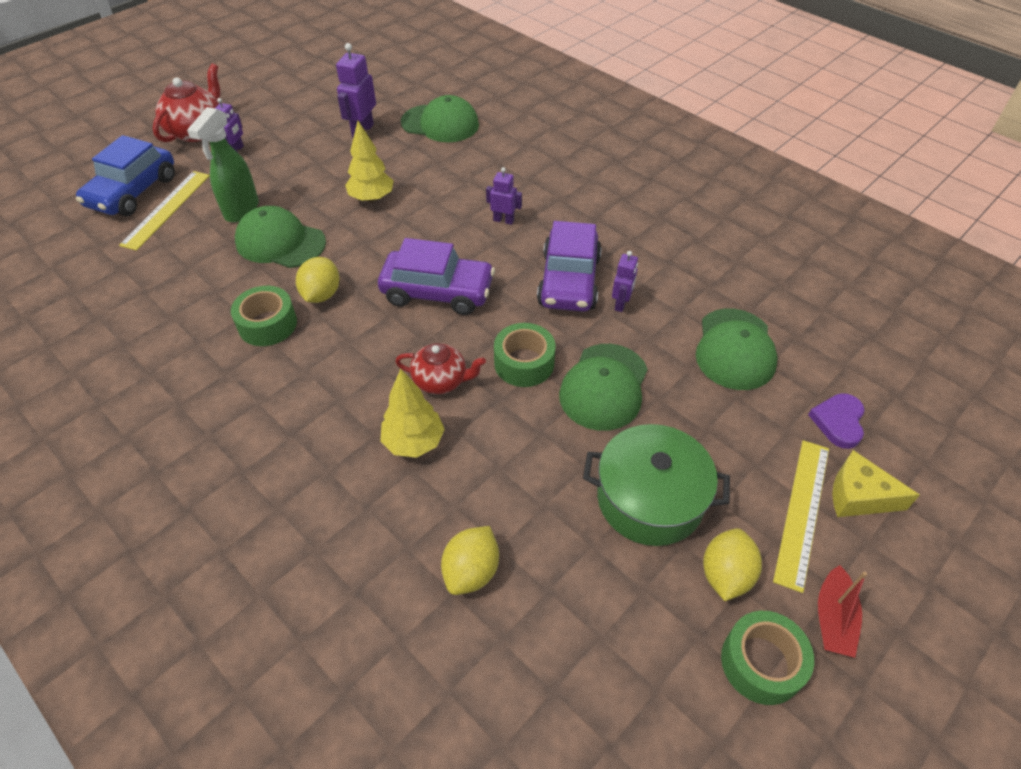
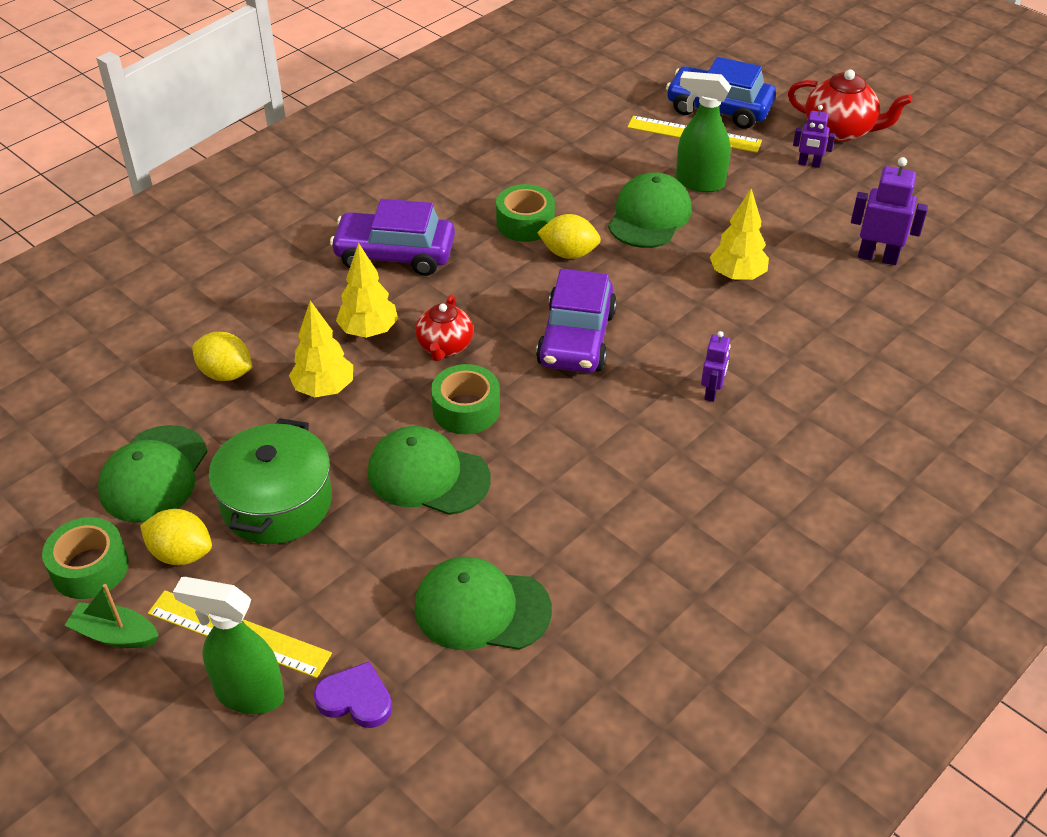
camera: 90 degrees right, 5 degrees down
green cap [401,95,479,142] -> green cap moved to [98,425,207,523]
purple car [537,221,602,312] -> purple car moved to [330,199,455,276]
purple robot [612,251,638,312] -> none
red boat [818,565,867,658] -> green boat [64,584,159,648]
yellow cheese [832,450,920,517] -> green spray bottle [173,577,285,714]
none -> yellow tree [289,301,353,397]

